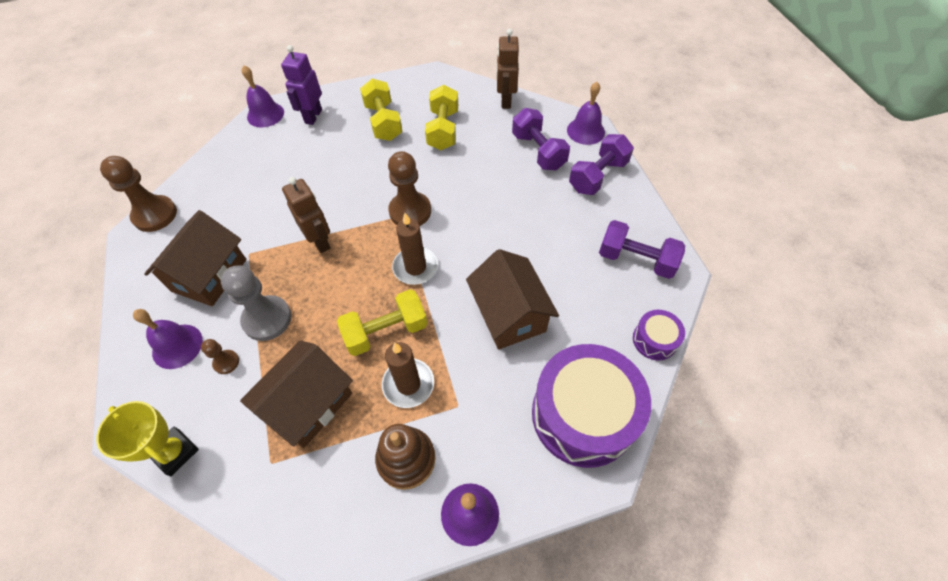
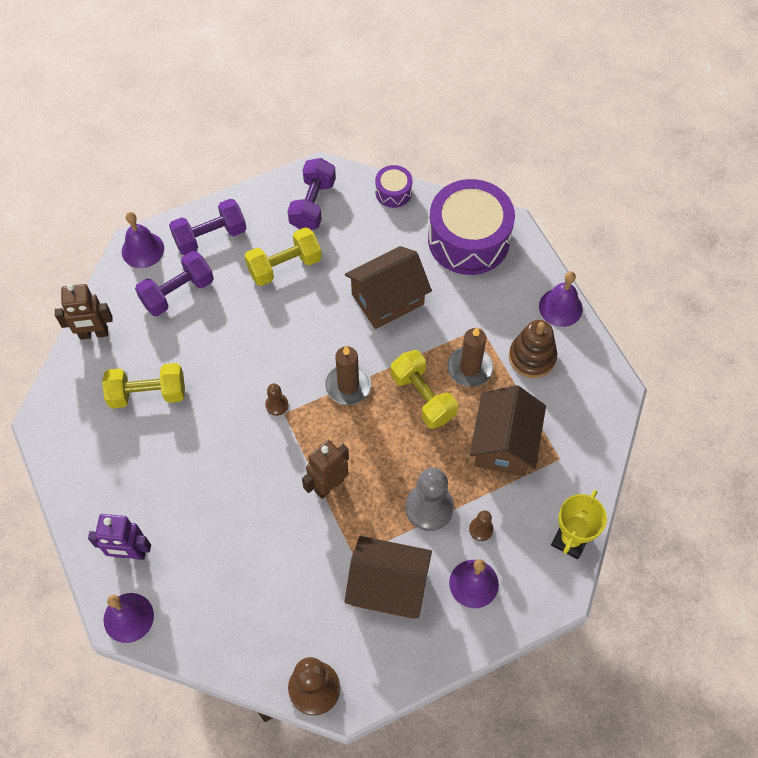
camera: 100 degrees left, 5 degrees up
brown house [240,340,353,448] -> brown house turned 75 degrees clockwise [470,385,546,476]
yellow dumbbell [360,79,402,141] -> yellow dumbbell moved to [244,227,322,286]
brown pawn [388,151,431,226] -> brown pawn [265,384,289,416], size x0.50
purple dumbbell [569,134,634,195] -> purple dumbbell turned 60 degrees counterclockwise [169,199,247,255]

